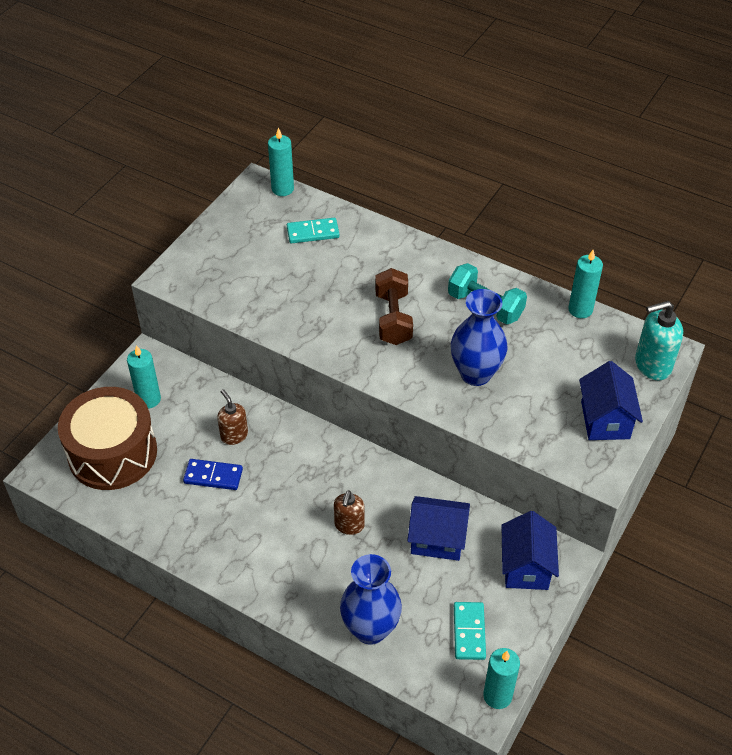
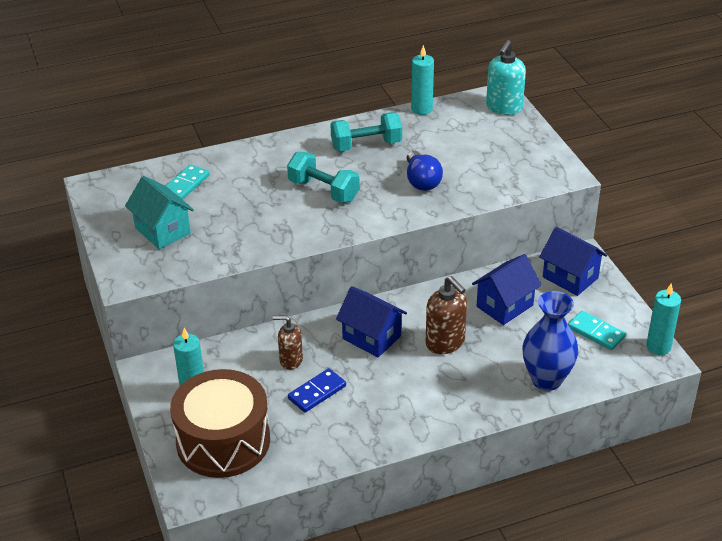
camera: 50 degrees left, 10 degrees down
turquoise candle [268,128,294,196] -> none
brown soap dispenser [334,490,365,535] -> brown soap dispenser [426,276,467,354], size x1.51
brown dumbbell [375,268,413,345] -> turquoise dumbbell [287,152,360,203]
blue vase [451,289,508,386] -> blue light bulb [407,150,443,191]
blue house [579,361,643,440] -> blue house moved to [336,286,407,357]
none -> turquoise house [125,176,194,249]

